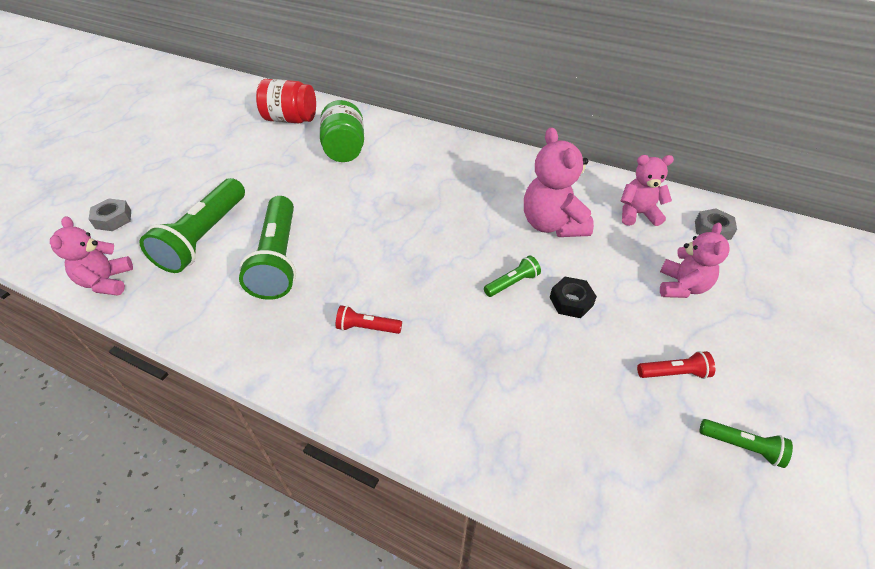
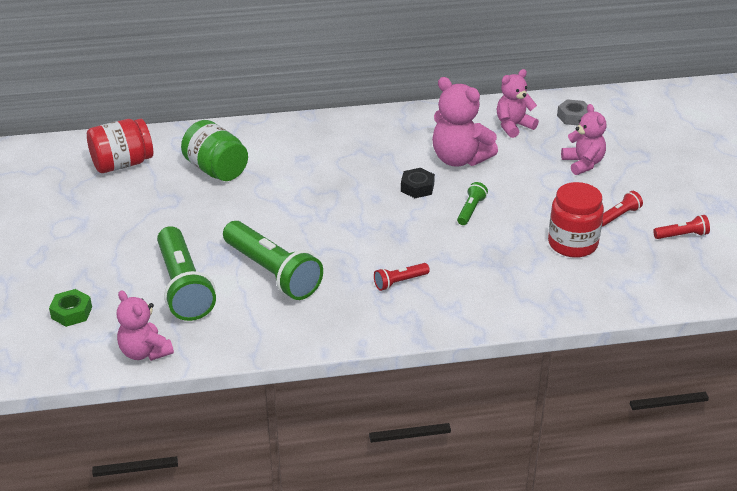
camera: 35 degrees left, 10 degrees down
grey nut [89,199,131,231] -> green nut [49,289,92,327]
black nut [550,277,597,318] -> black nut moved to [401,168,435,198]
green flashlight [700,419,793,468] -> red flashlight [653,215,710,239]
none -> red jar [548,182,604,258]

